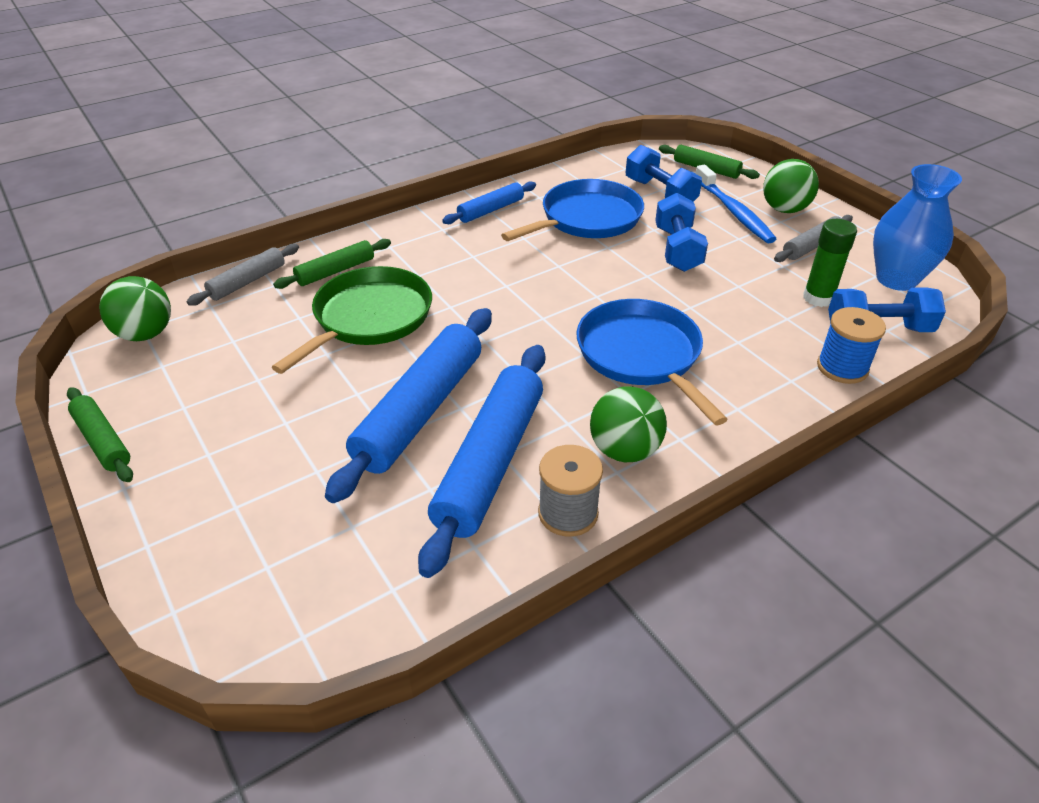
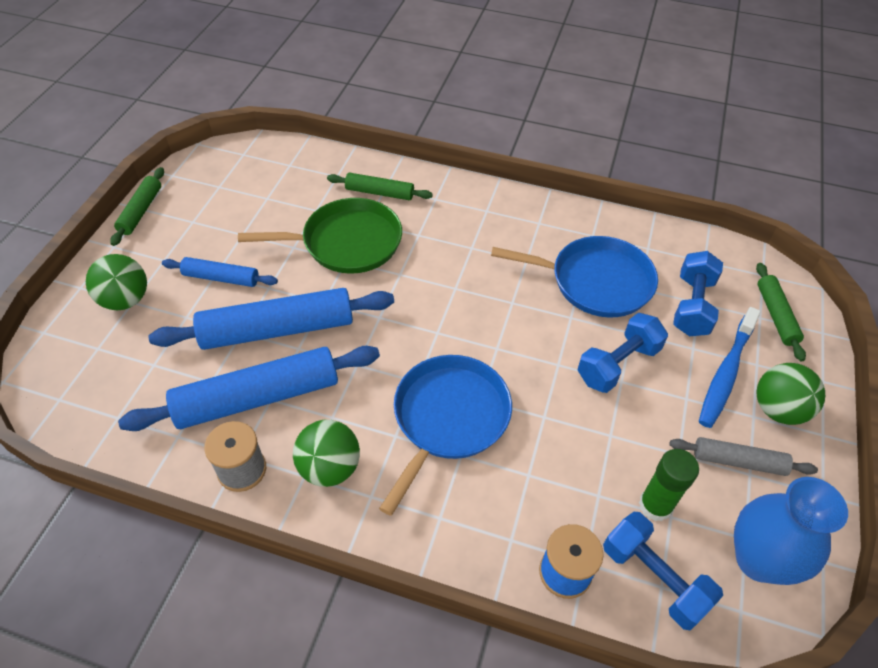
camera: 50 degrees right, 10 degrees up
green ball [99,276,171,341] -> green ball moved to [86,254,147,310]
grey rolling pin [187,244,299,306] -> none
blue rolling pin [442,181,536,224] -> blue rolling pin moved to [162,257,278,287]

